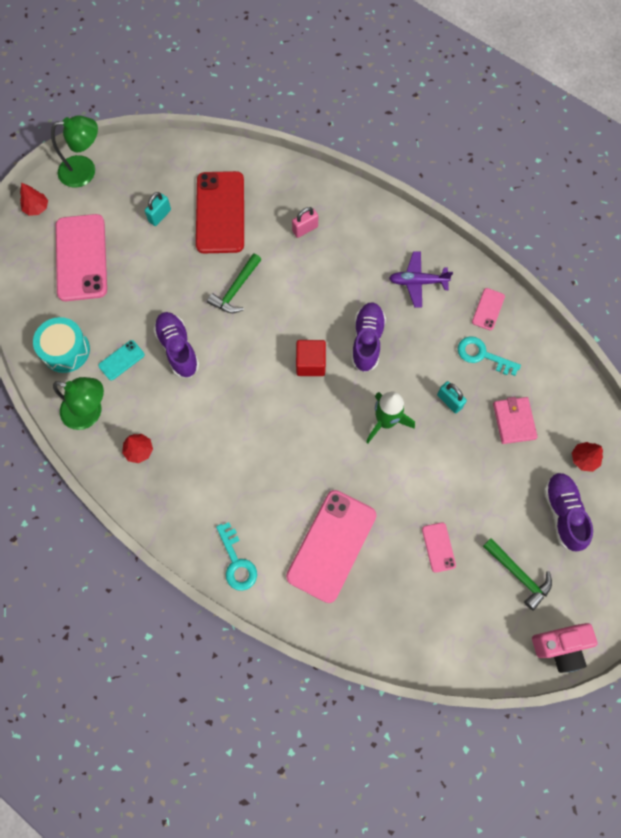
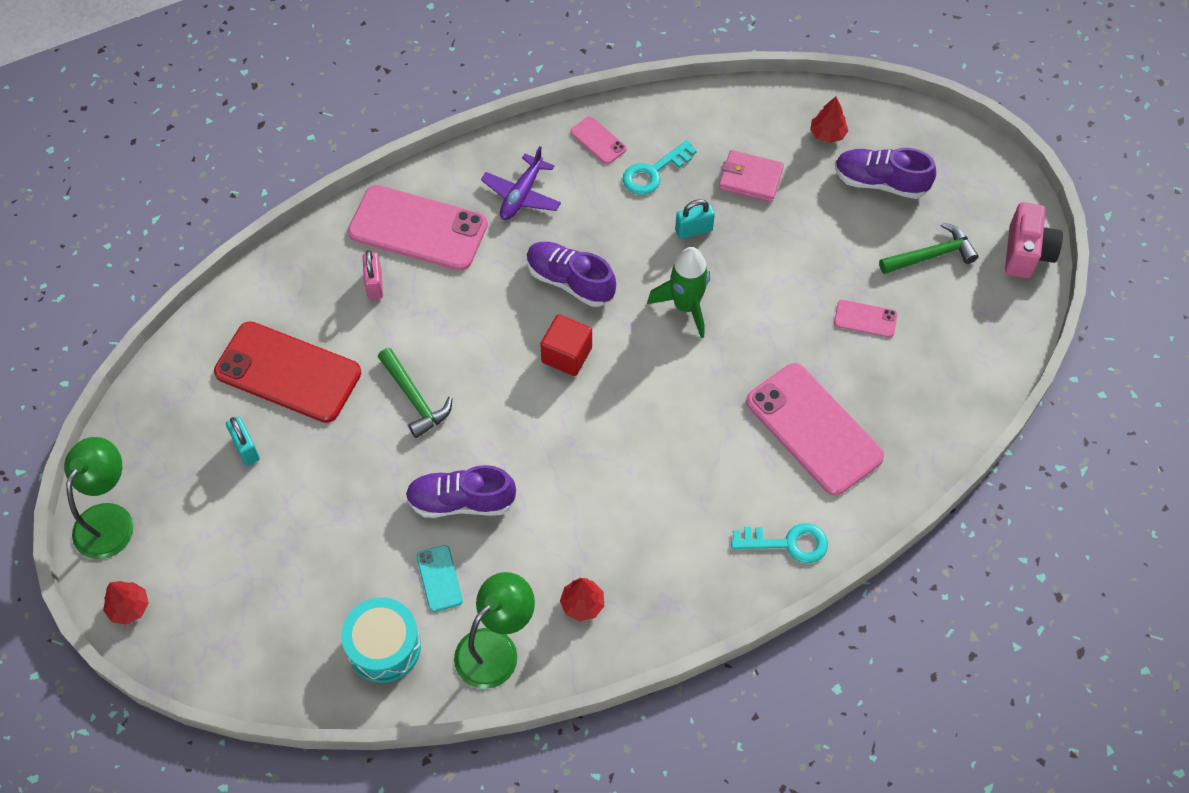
camera: 65 degrees left, 10 degrees down
pink phone [56,214,107,301] -> pink phone moved to [348,185,488,271]

